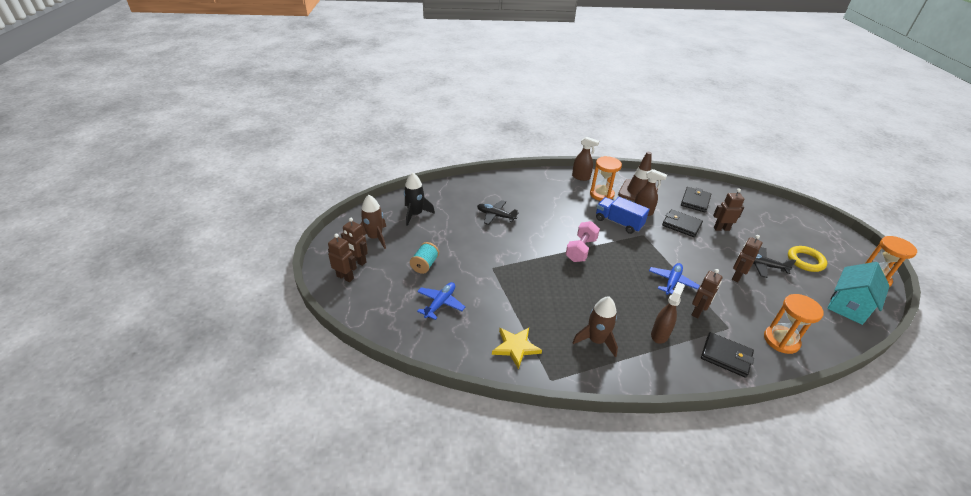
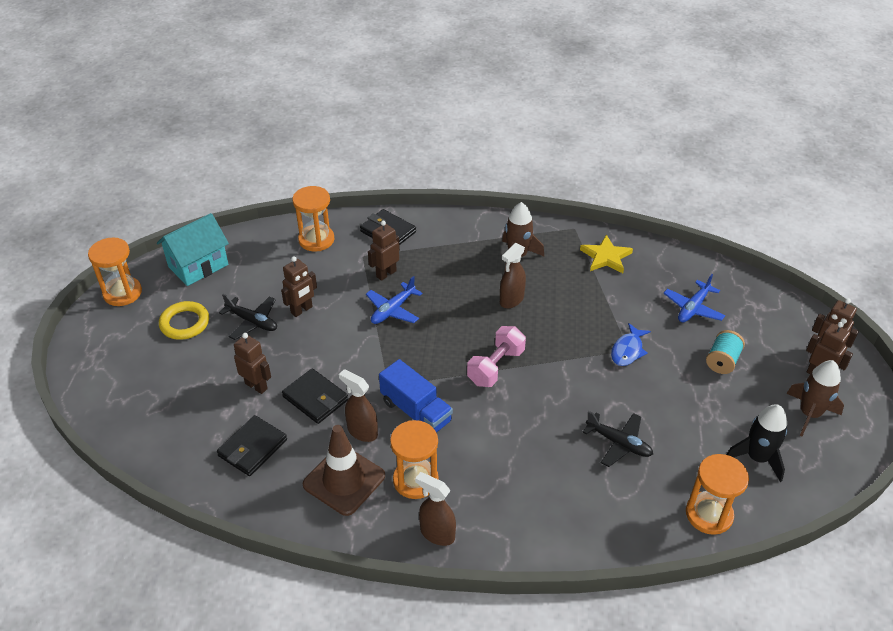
camera: 170 degrees left, 5 degrees up
brown spray bottle [651,282,685,344] -> brown spray bottle moved to [500,243,526,308]
brown robot [713,189,744,231] -> brown robot turned 150 degrees counterclockwise [234,333,271,394]
none -> blue fish [611,323,651,366]
none -> orange hourglass [686,454,749,535]

